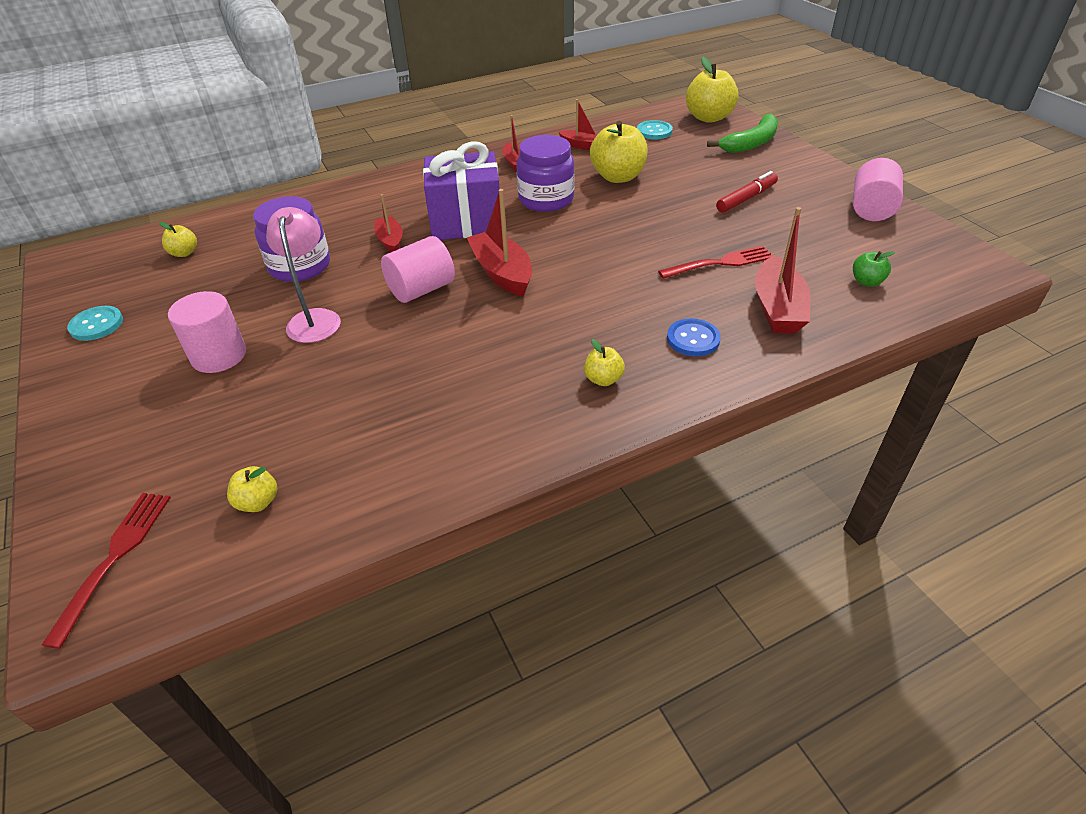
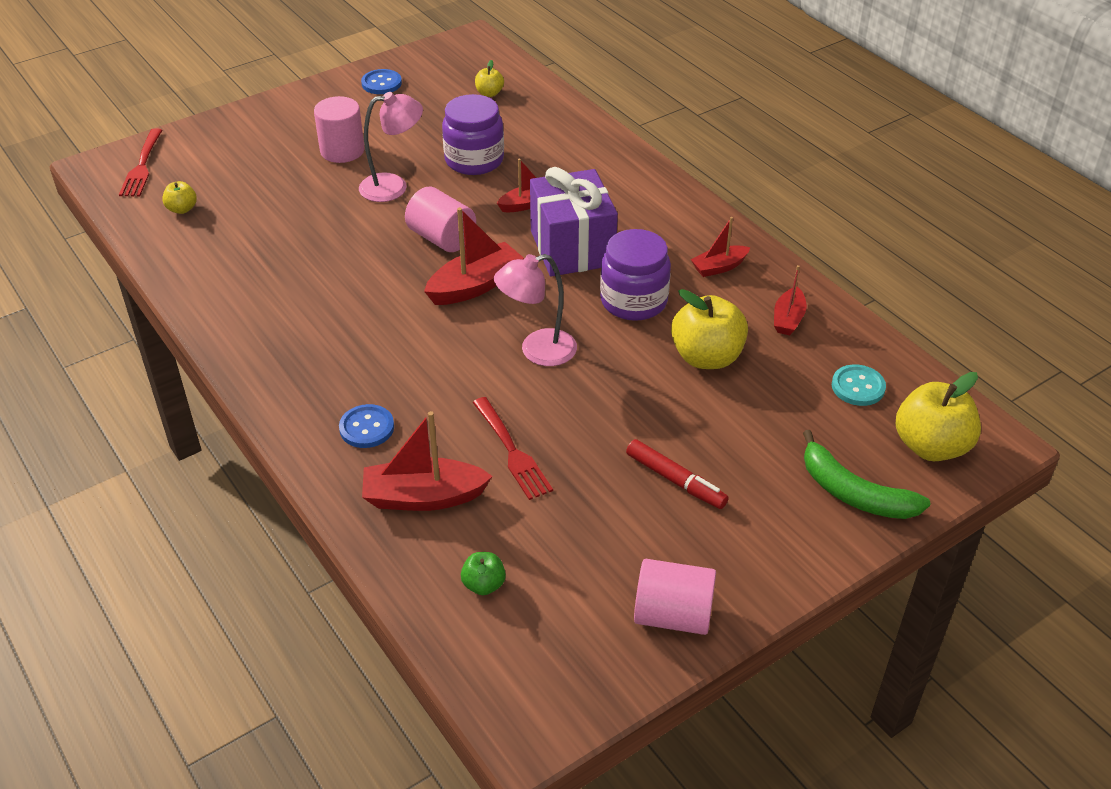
camera: 80 degrees right, 0 degrees up
red fork [42,493,171,649] -> red fork turned 90 degrees clockwise [119,128,163,196]
turquoise button [67,306,123,341] -> blue button [361,69,402,94]
yellow apple [584,339,625,386] -> none
none -> pink lamp [494,254,577,366]

